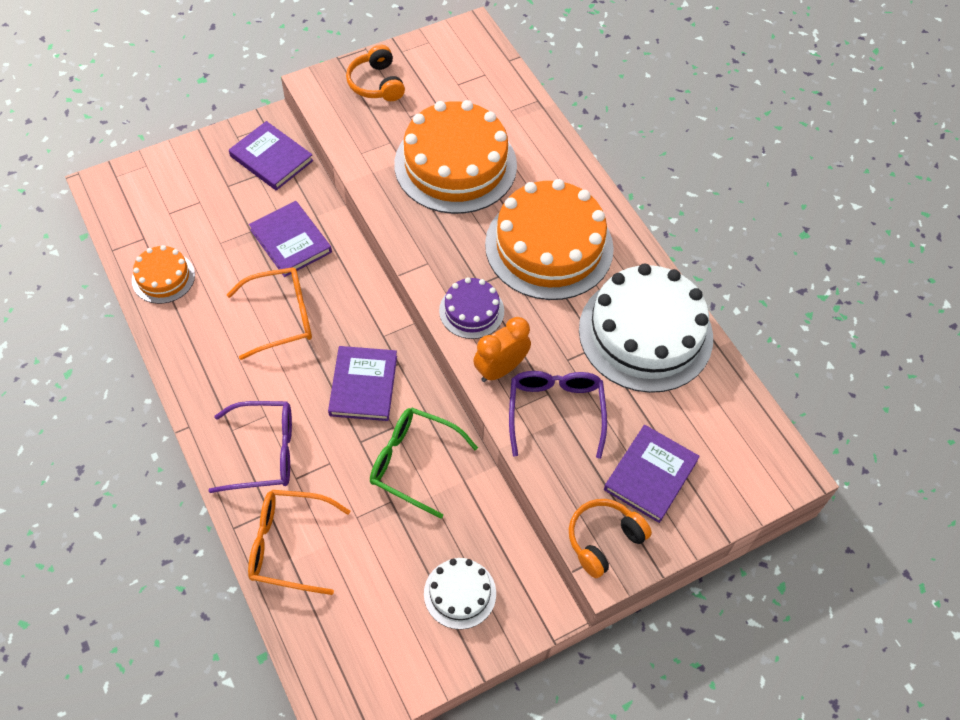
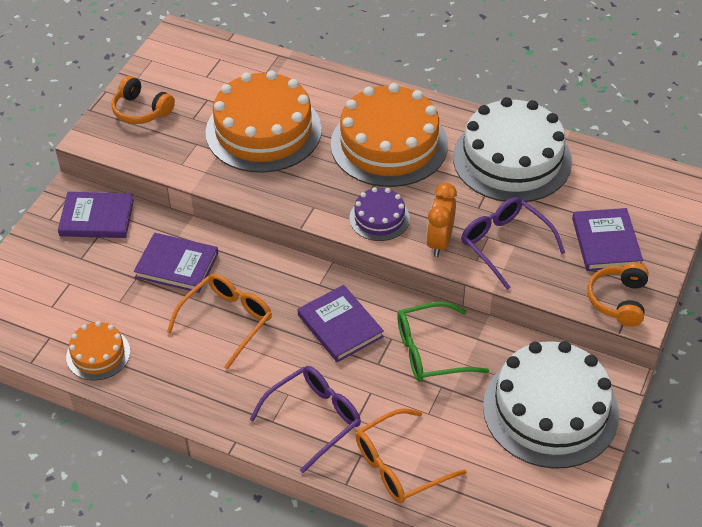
camera: 35 degrees left, 10 degrees down
white cake [424,558,496,629] -> white cake [483,341,619,469], size x2.05

